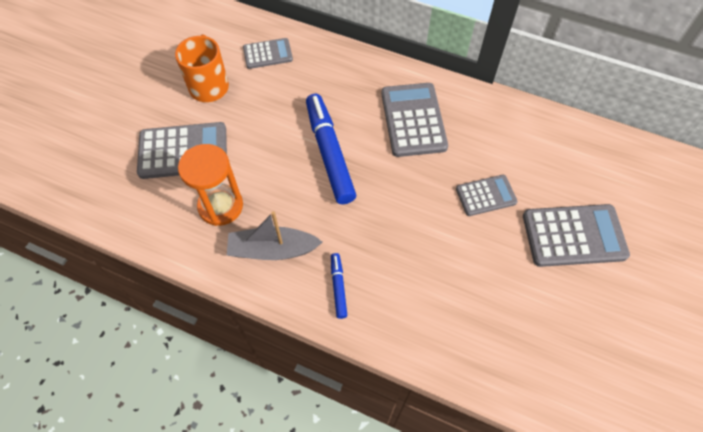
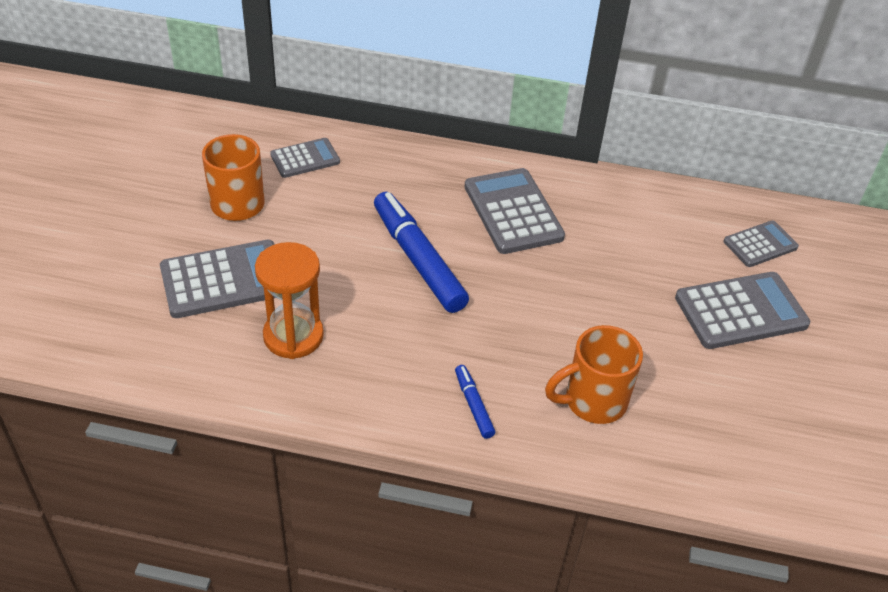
camera: 15 degrees left, 15 degrees down
grey boat [227,211,323,260] -> none
grey calculator [456,175,518,216] -> grey calculator moved to [724,221,799,267]
none -> orange mug [545,325,643,424]

